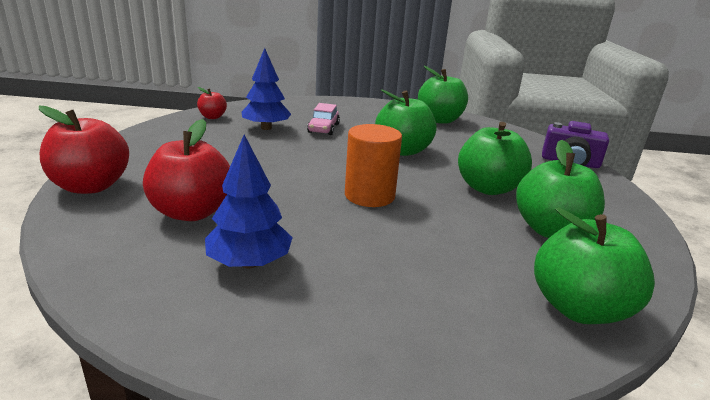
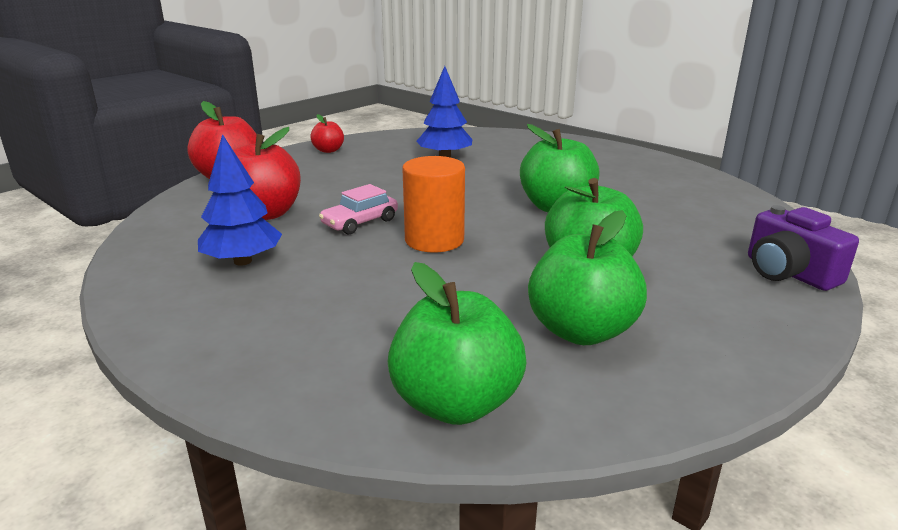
camera: 40 degrees right, 0 degrees up
red apple [197,87,227,119] -> red apple moved to [310,114,344,153]
pink car [307,103,340,135] -> pink car moved to [319,184,398,234]
green apple [418,66,468,124] -> none

